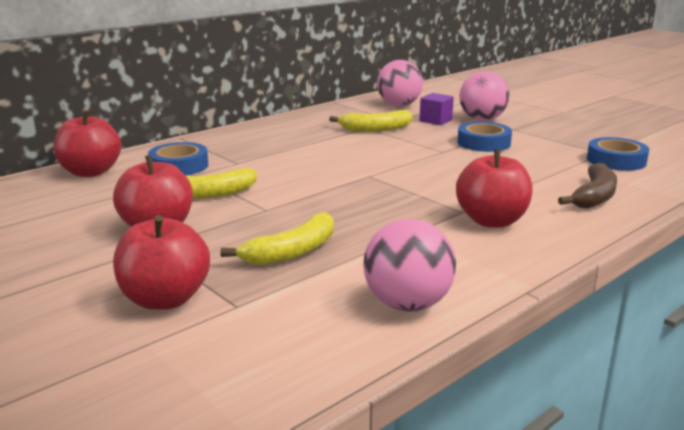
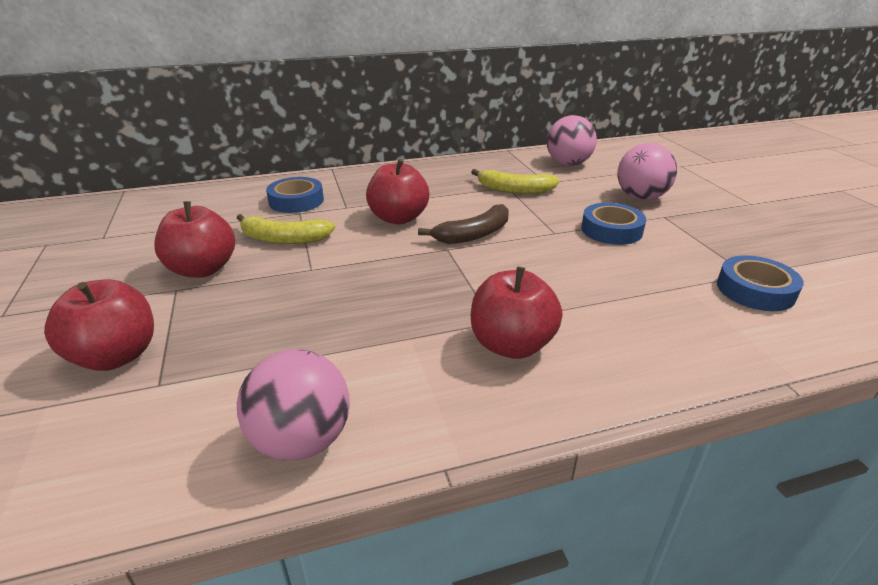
camera: 25 degrees right, 10 degrees up
red apple [54,110,121,177] -> red apple moved to [366,159,429,224]
yellow banana [221,212,334,265] -> none
purple cube [419,93,454,125] -> none
brown banana [558,163,617,209] -> brown banana moved to [418,204,509,244]

